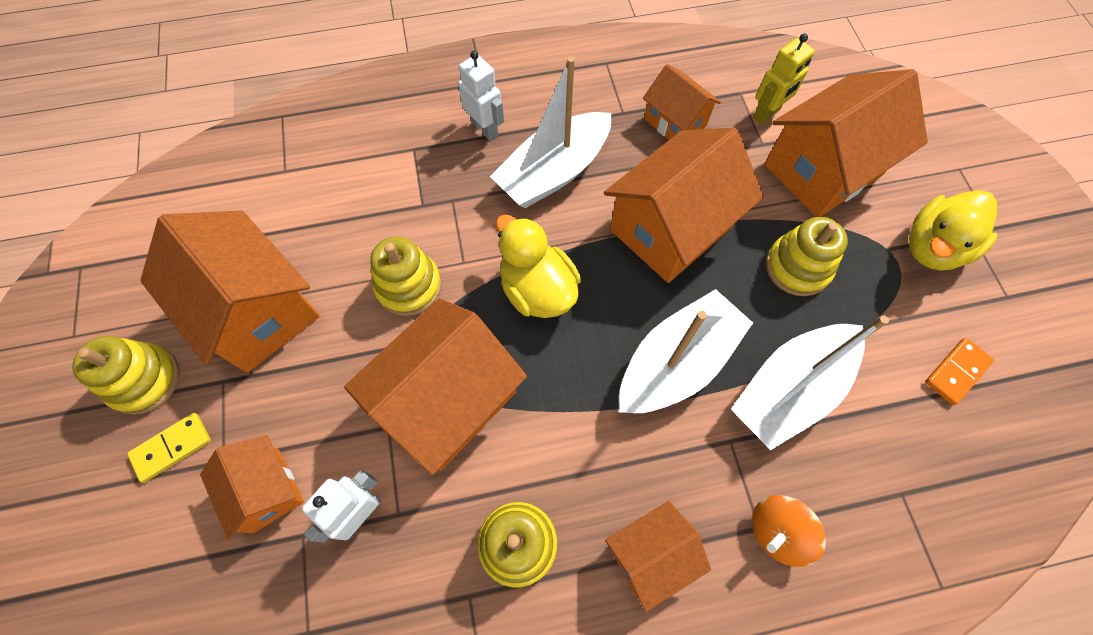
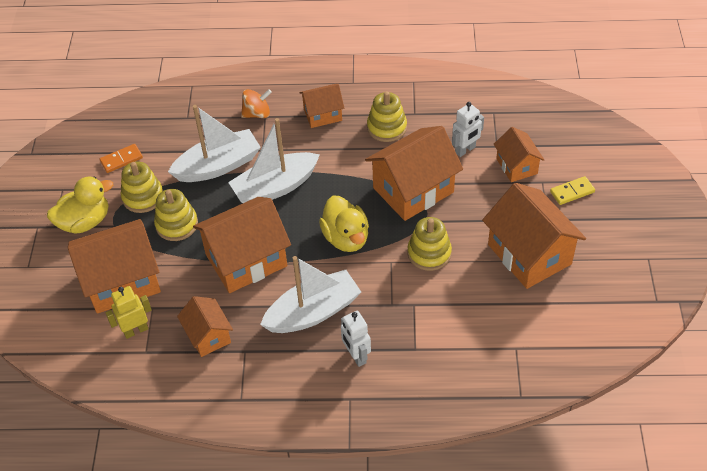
camera: 165 degrees left, 15 degrees down
yellow stacking toy [72,336,180,415] -> yellow stacking toy moved to [121,161,163,213]

